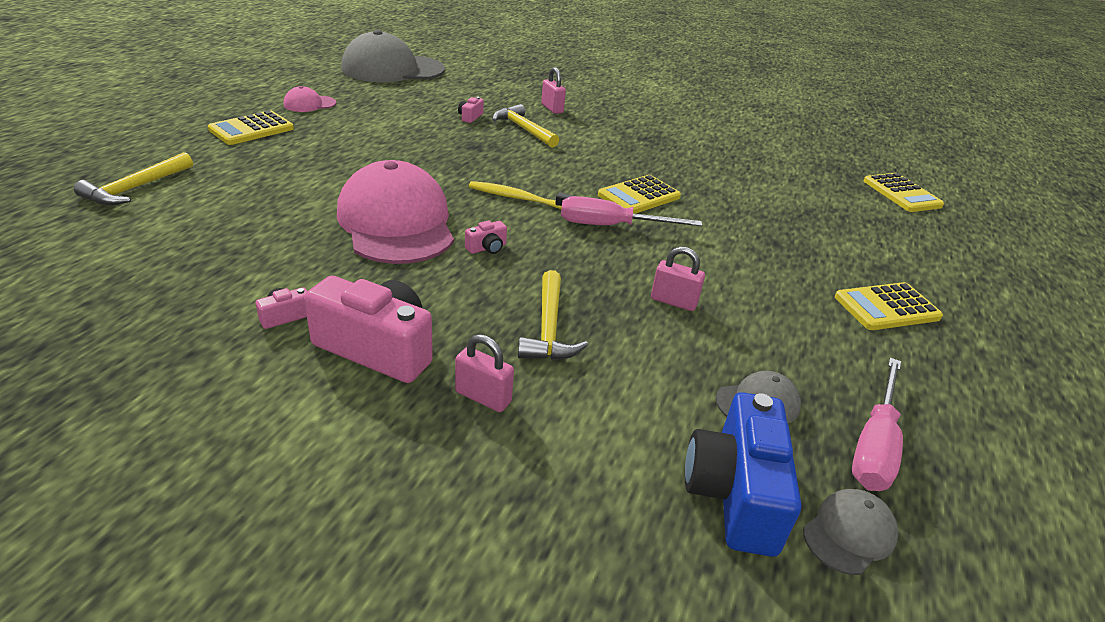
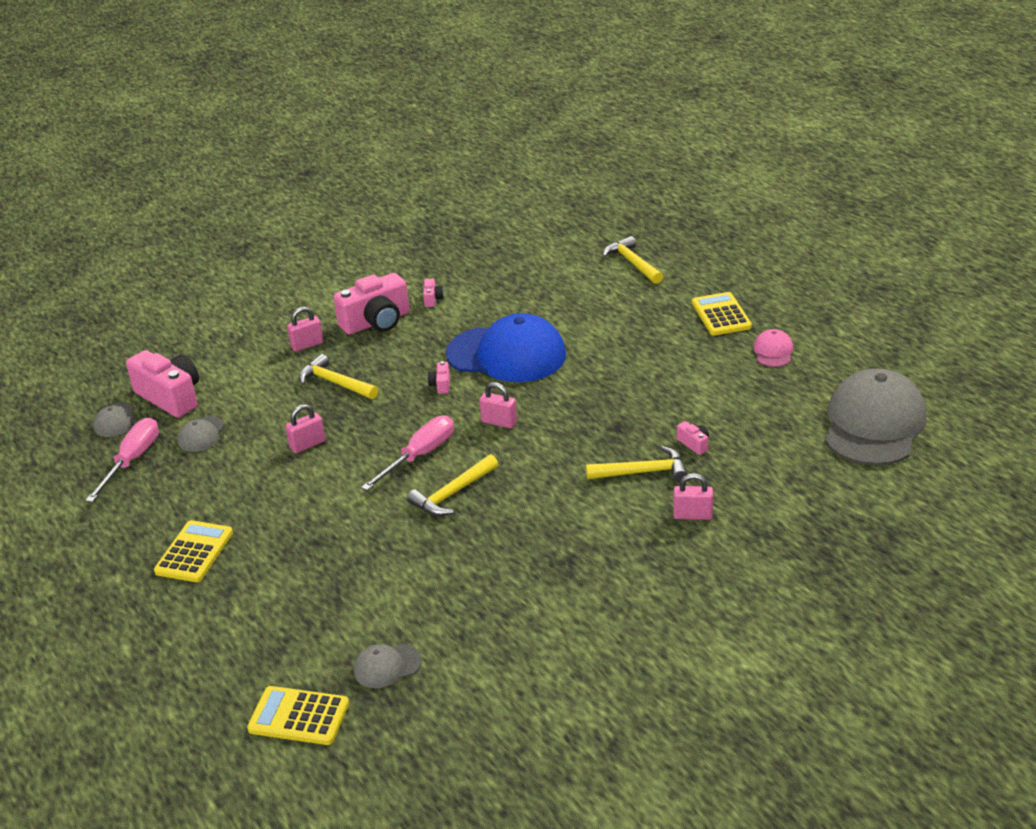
camera: 130 degrees right, 0 degrees up
pink cap [337,160,454,264] -> blue cap [446,313,566,382]
yellow toothbrush [469,181,574,209] -> pink padlock [479,382,517,428]
yellow calculator [598,175,681,214] -> yellow hammer [407,454,498,516]
blue camera [685,392,801,557] -> pink camera [126,350,199,418]
pink screwdriver [852,358,903,491] -> pink screwdriver turned 45 degrees clockwise [85,418,159,502]
none -> grey cap [354,644,422,688]

